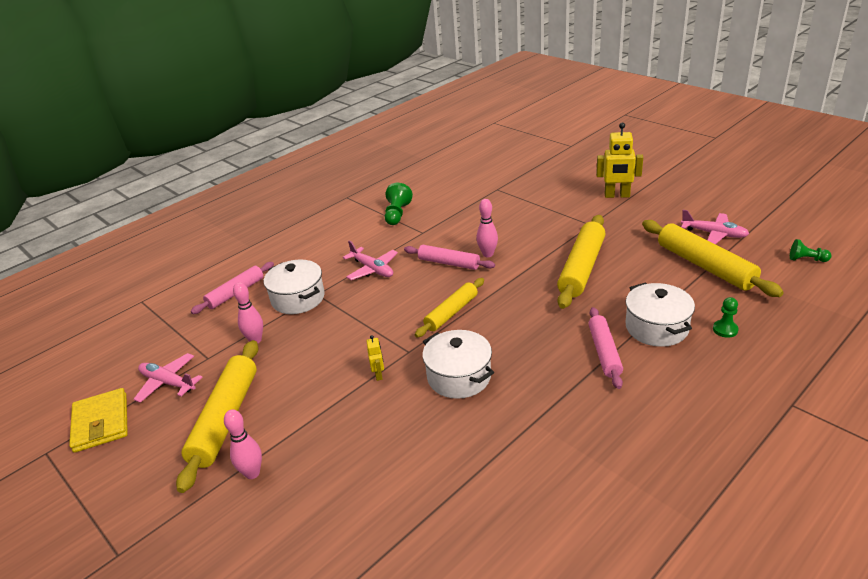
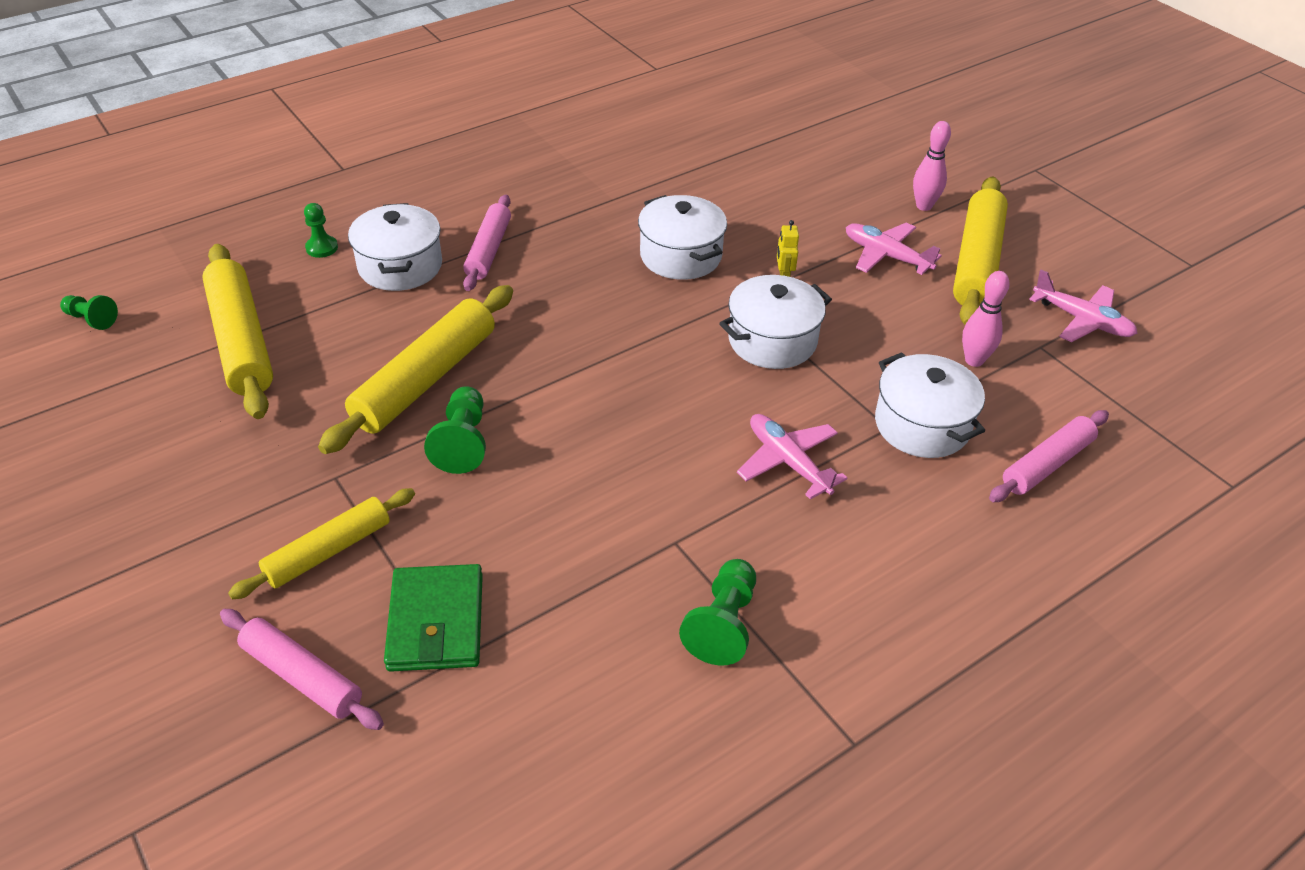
camera: 175 degrees left, 10 degrees up
yellow wallet [69,388,128,453] -> none
pink rolling pin [404,245,495,270] -> pink rolling pin moved to [220,609,384,730]
yellow rolling pin [415,278,484,337] -> yellow rolling pin moved to [228,488,415,599]
pink bowling pin [476,199,498,257] -> none
yellow robot [596,123,643,198] -> none
pink plane [681,210,749,244] -> pink plane moved to [846,223,942,275]
none -> green wallet [384,564,483,672]
none -> green pawn [424,386,486,474]
none -> white pot [719,275,832,369]

